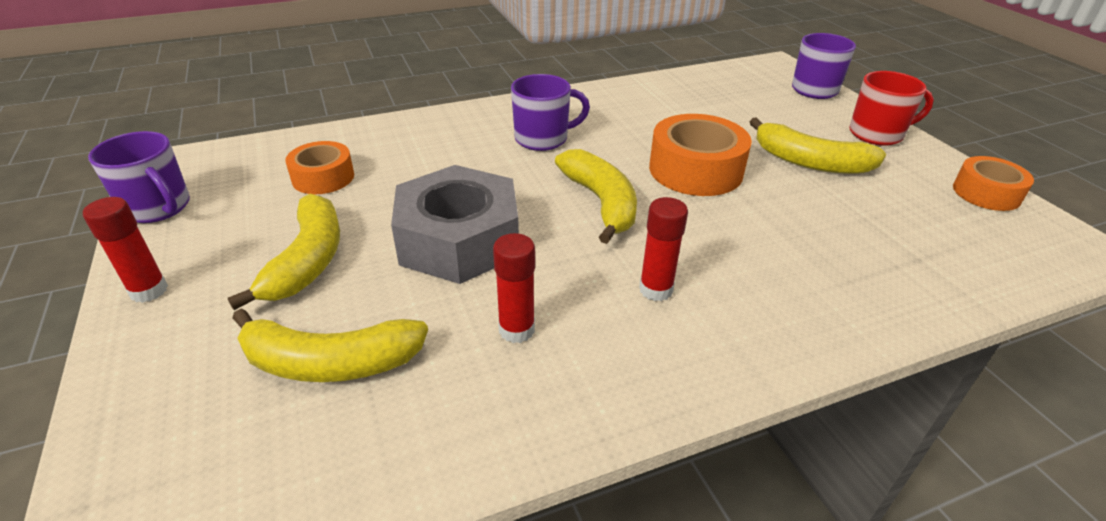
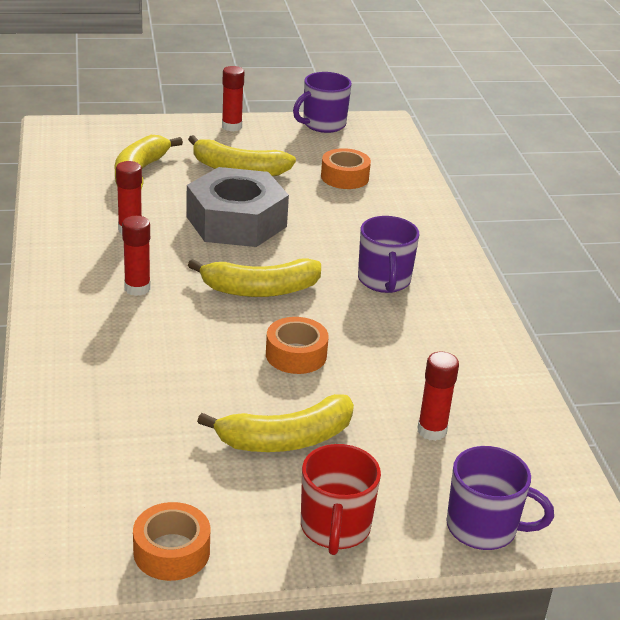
camera: 100 degrees right, 5 degrees down
orange tape [649,114,752,196] -> orange tape [266,317,329,374], size x0.63
yellow banana [750,117,886,174] -> yellow banana turned 150 degrees counterclockwise [197,394,354,452]
none -> red glue stick [417,352,459,441]

